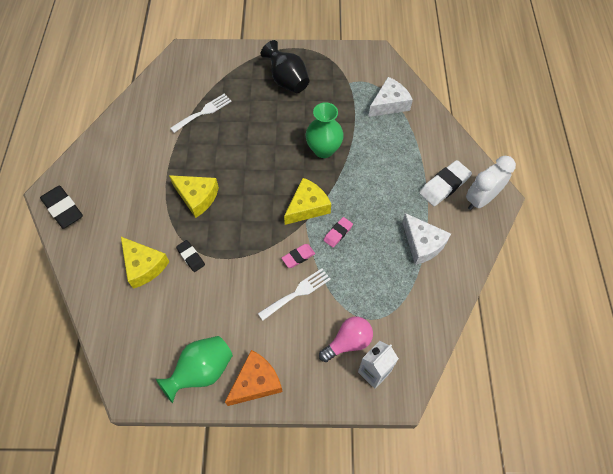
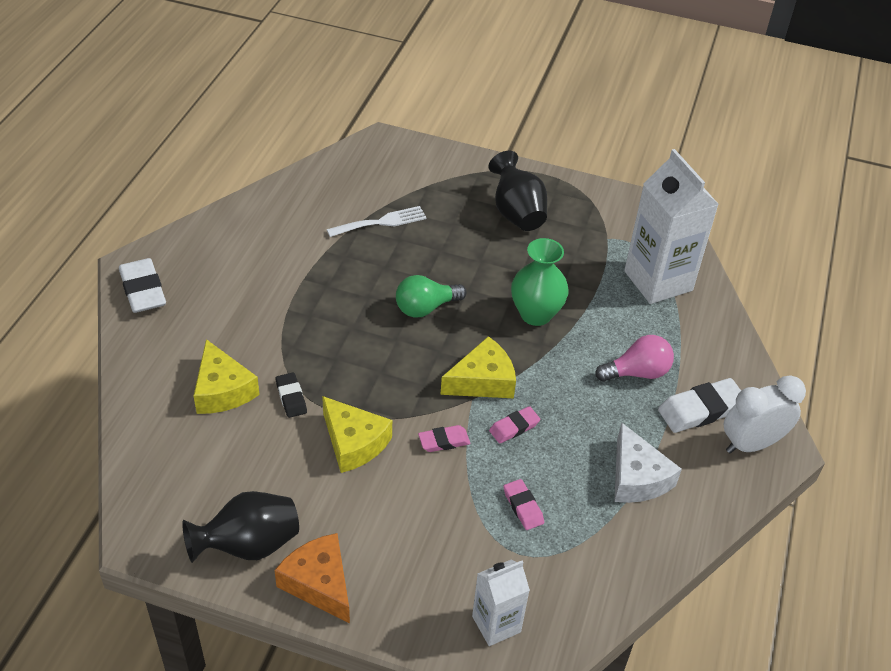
camera: 15 degrees right, 15 degrees down
black eraser [40,186,83,229] -> white eraser [119,258,166,313]
green vase [156,336,233,403] -> black vase [182,491,299,563]
yellow cheese [169,175,219,218] -> yellow cheese moved to [322,396,392,473]
orange cheese [225,350,283,406] -> orange cheese turned 105 degrees counterclockwise [274,533,350,624]
white fork [258,268,331,320] -> none
pink light bulb [319,317,373,362] -> pink light bulb moved to [595,335,674,382]
white cheese [369,77,413,117] -> white carton [624,149,719,304]
none -> green light bulb [396,275,467,318]
none -> pink eraser [503,479,544,530]

